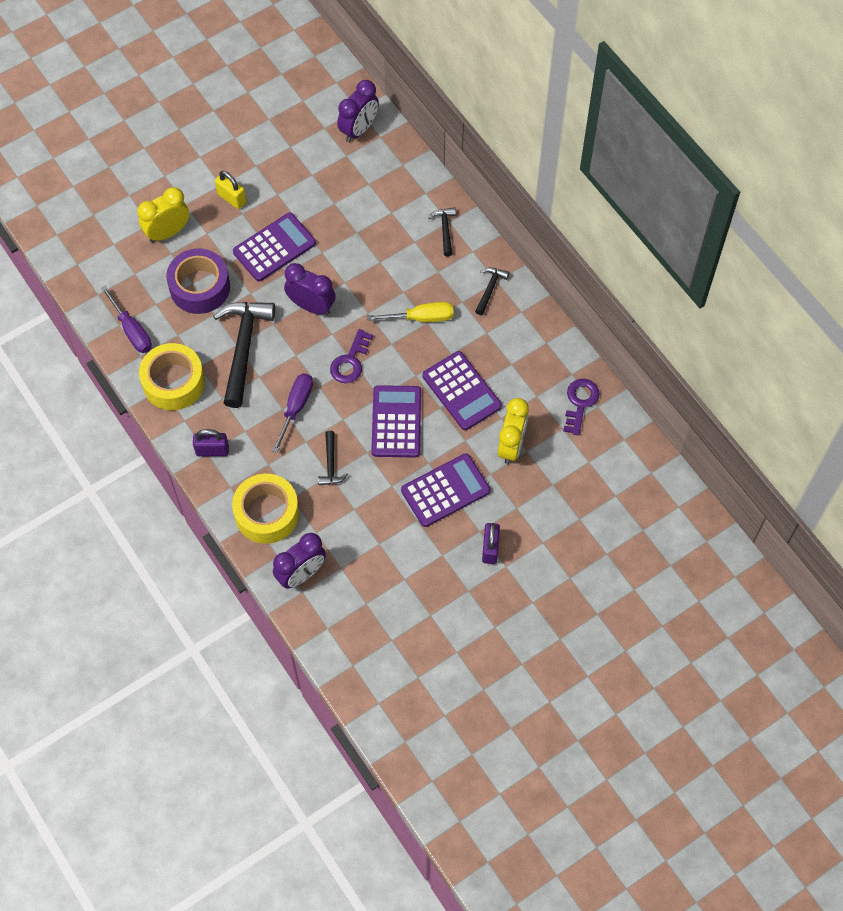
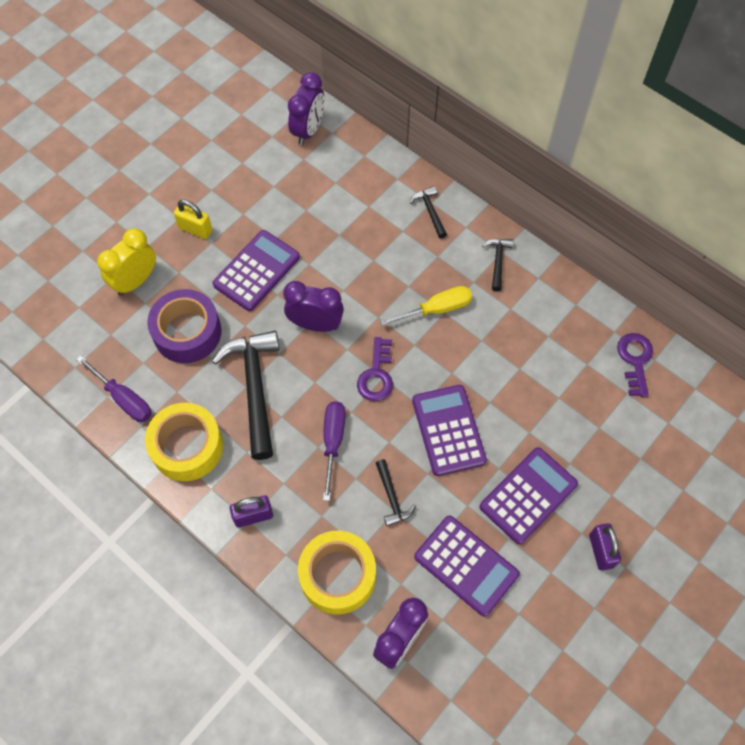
camera: 15 degrees left, 0 degrees up
purple calculator [422,351,502,430] -> purple calculator moved to [414,515,520,617]
yellow clock [498,398,529,464] -> none

